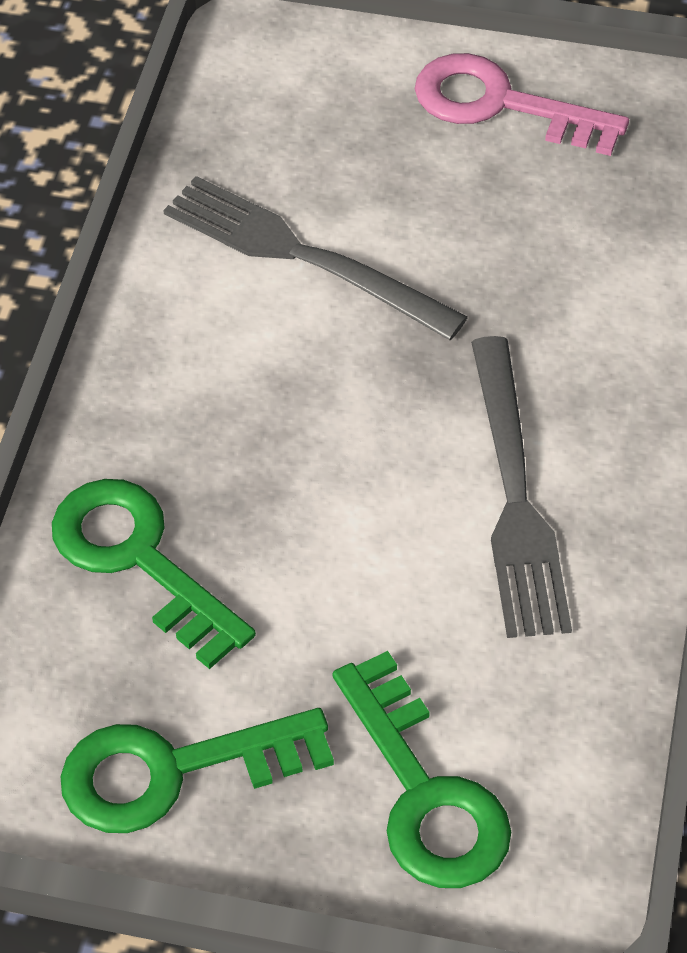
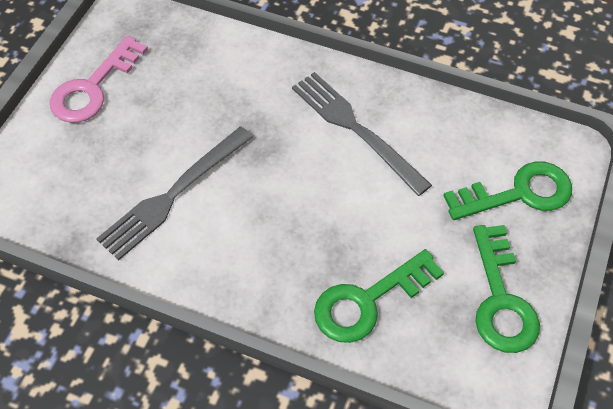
camera: 80 degrees left, 5 degrees up
grey fork [471,336,572,638] -> grey fork turned 135 degrees counterclockwise [292,72,432,196]

